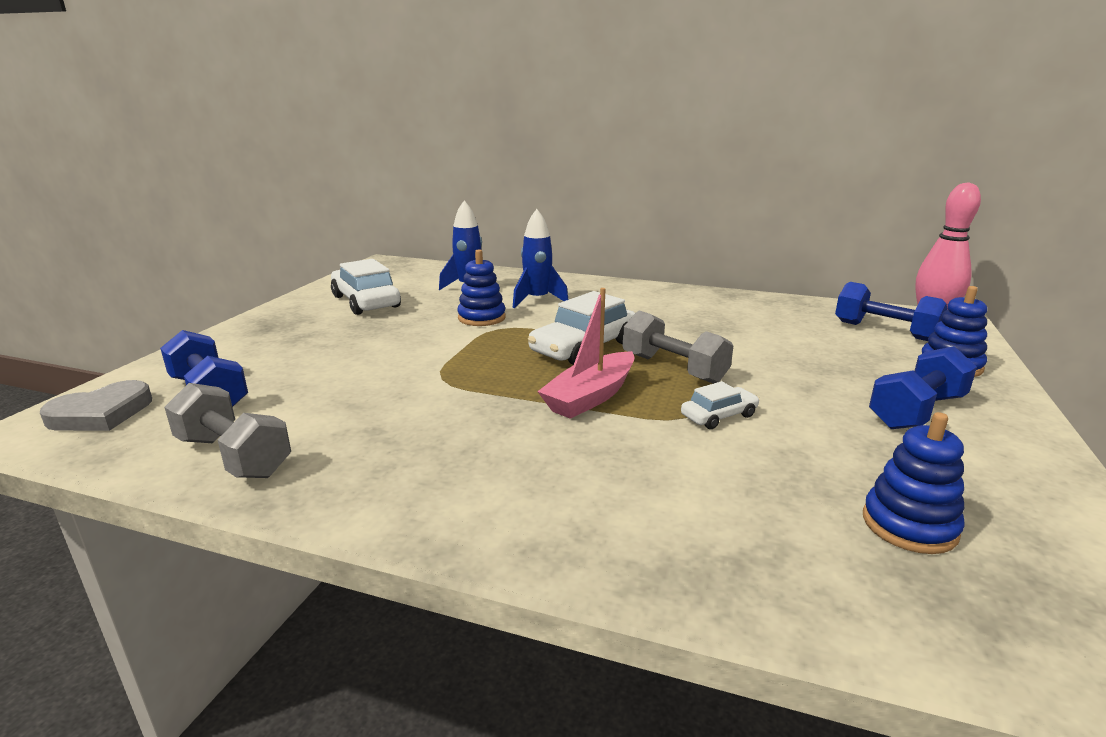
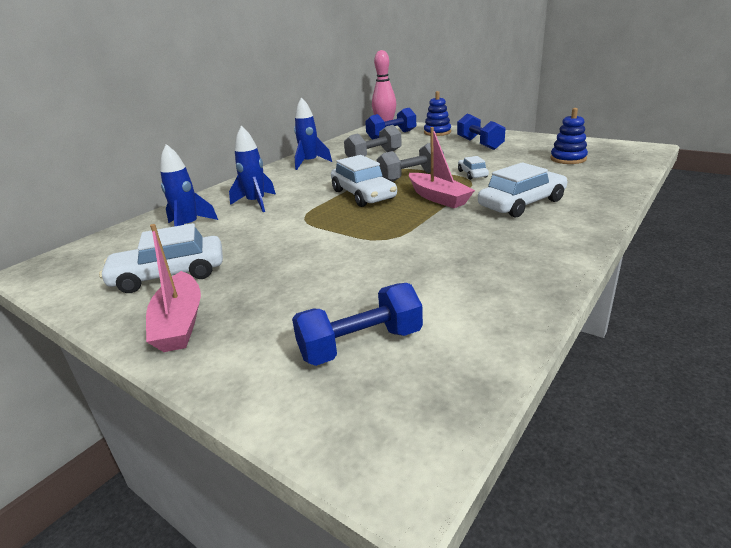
camera: 70 degrees left, 5 degrees up
grey heart [40,380,152,431] -> none
grey dumbbell [164,383,291,478] -> grey dumbbell moved to [344,125,402,158]
blue stacking toy [457,249,506,326] -> none
none -> pink boat [146,224,201,352]
none -> blue rocket [294,97,332,170]
none -> white car [478,162,567,218]

